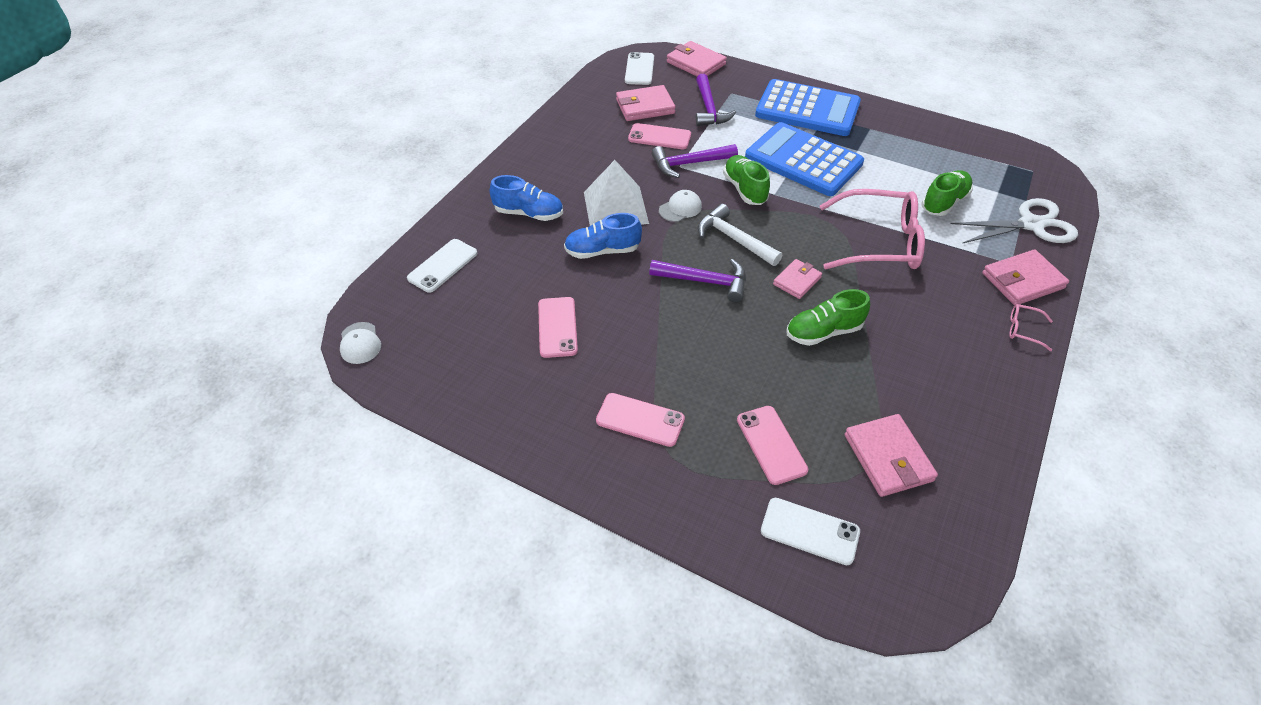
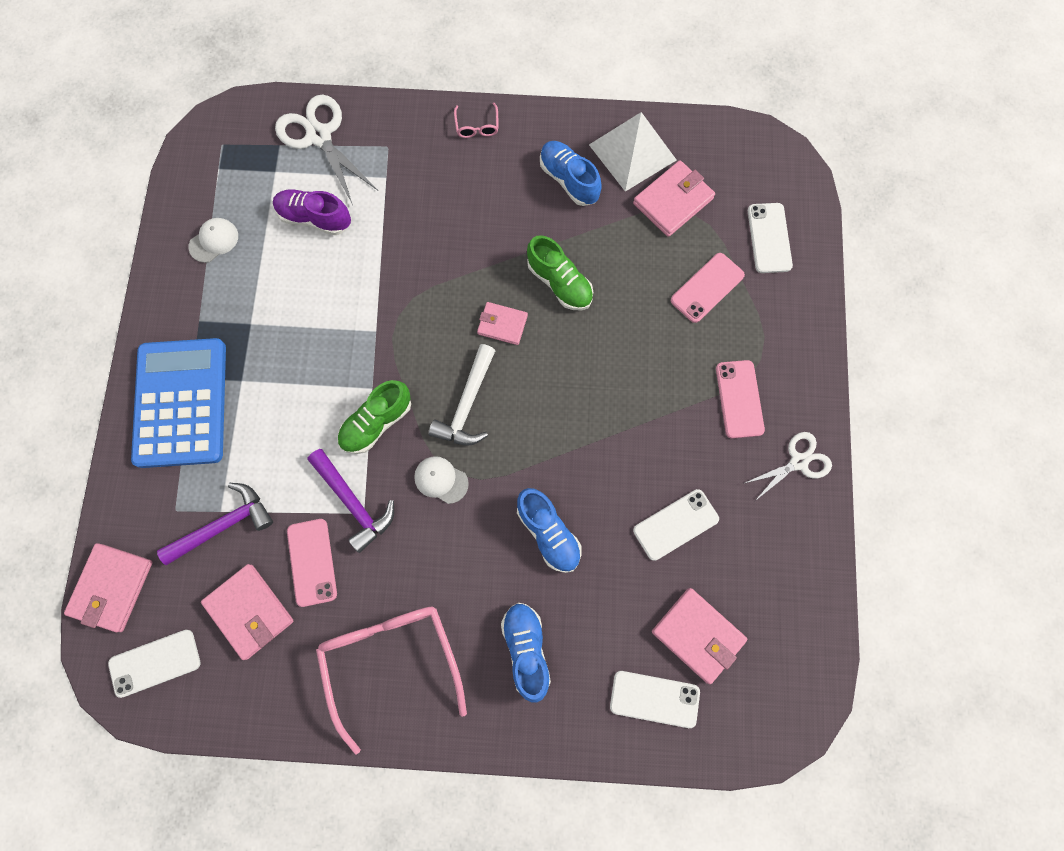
camera: 115 degrees left, 25 degrees up
white cap [340,322,381,364] -> white cap moved to [188,218,238,263]
pink phone [538,297,578,358] -> white phone [633,489,719,561]
white pyramid [584,160,649,226] -> white pyramid moved to [589,112,676,192]
purple hammer [649,259,746,302] -> none
blue calculator [745,122,864,196] -> none
pink glasses [820,189,925,269] -> pink glasses moved to [316,607,467,755]
green shoe [921,170,973,216] -> purple shoe [273,189,351,235]
pink wallet [982,249,1069,305] -> pink wallet moved to [652,588,747,684]
none -> blue shoe [540,141,602,206]
none -> white scissors [743,432,832,501]

